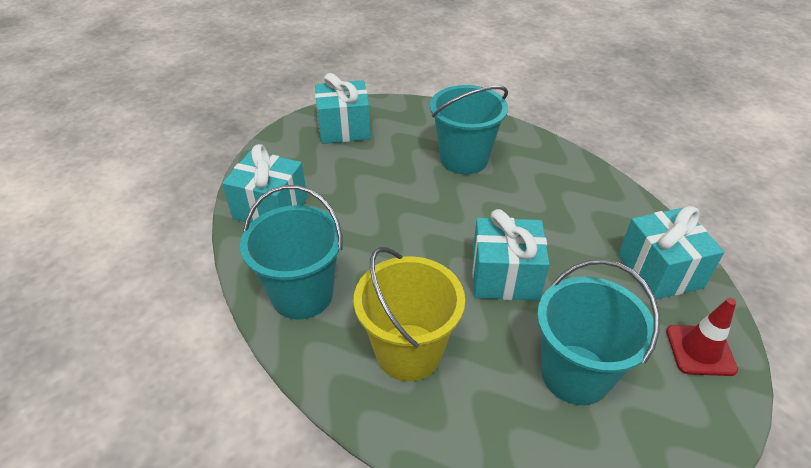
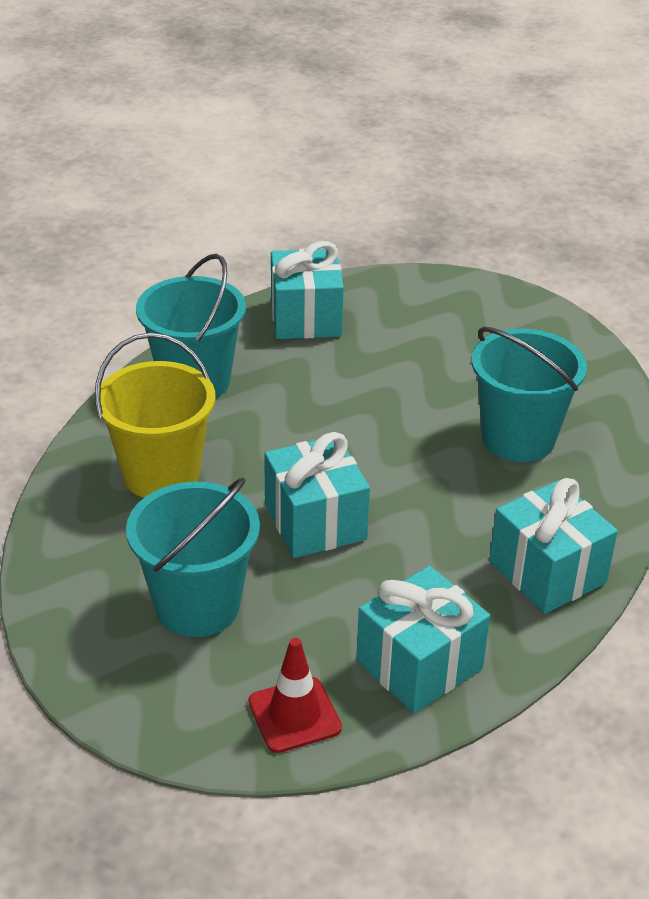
camera: 65 degrees right, 5 degrees down
turquoise gift [315,73,371,144] -> turquoise gift moved to [489,478,618,614]

